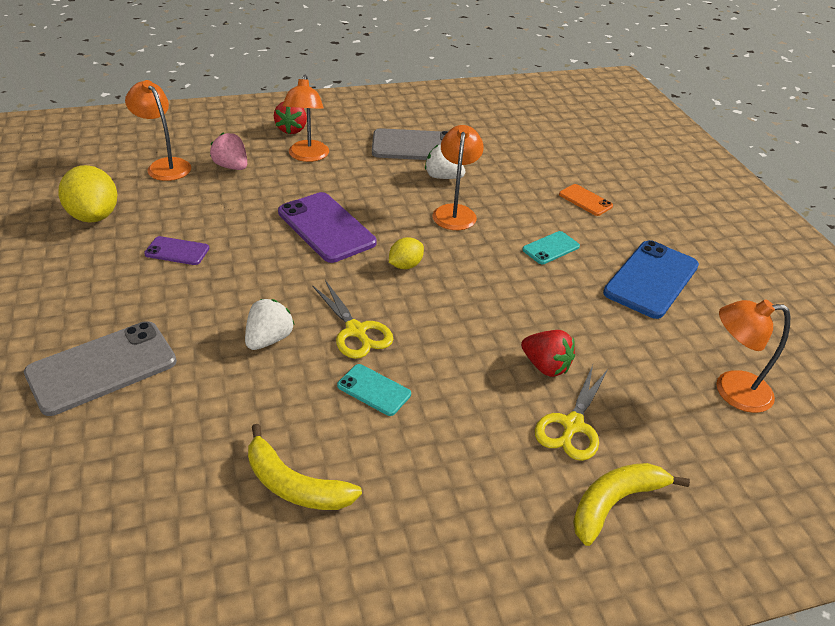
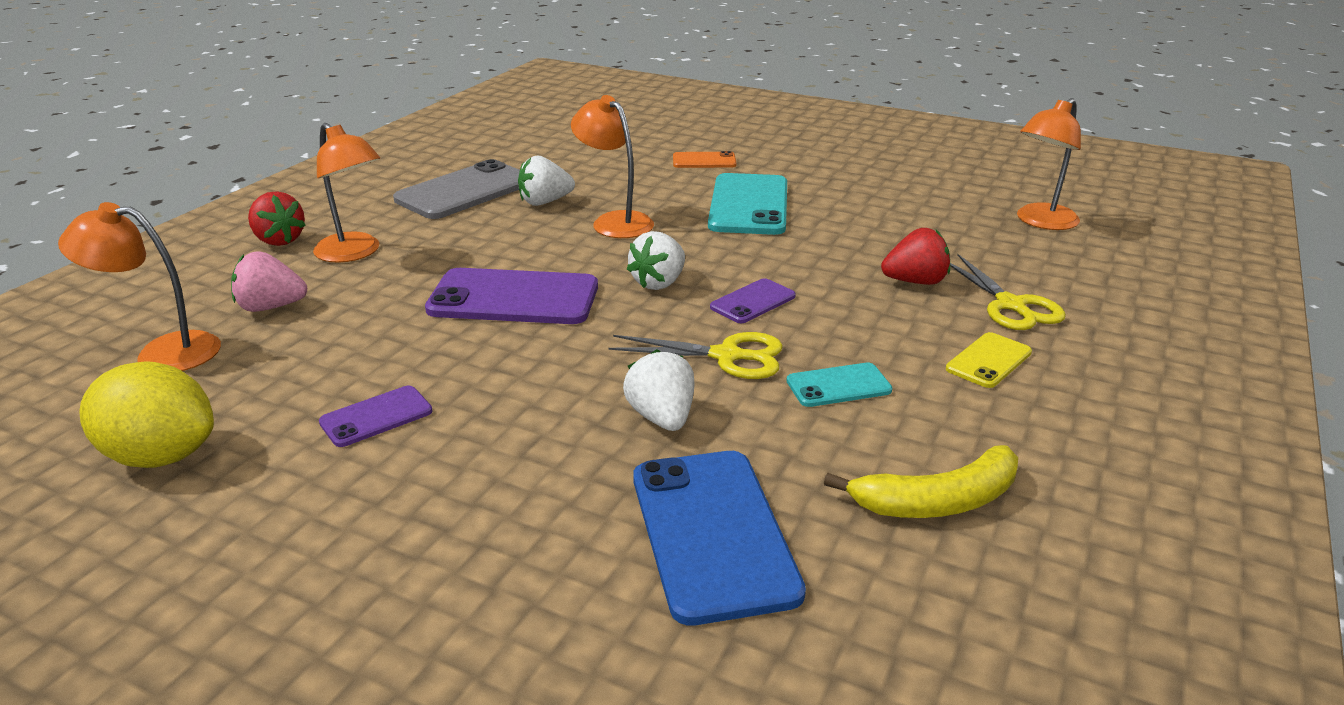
camera: 45 degrees left, 10 degrees down
grey phone [24,321,177,416] -> none
yellow lemon [389,237,424,269] -> white strawberry [627,231,685,290]
turquoise phone [522,231,580,264] -> turquoise phone [708,173,787,235], size x1.92
yellow banana [573,463,690,546] -> none
blue phone [603,240,699,319] -> blue phone moved to [633,451,806,626]
none -> purple phone [710,278,796,323]
none -> yellow phone [946,332,1032,388]

